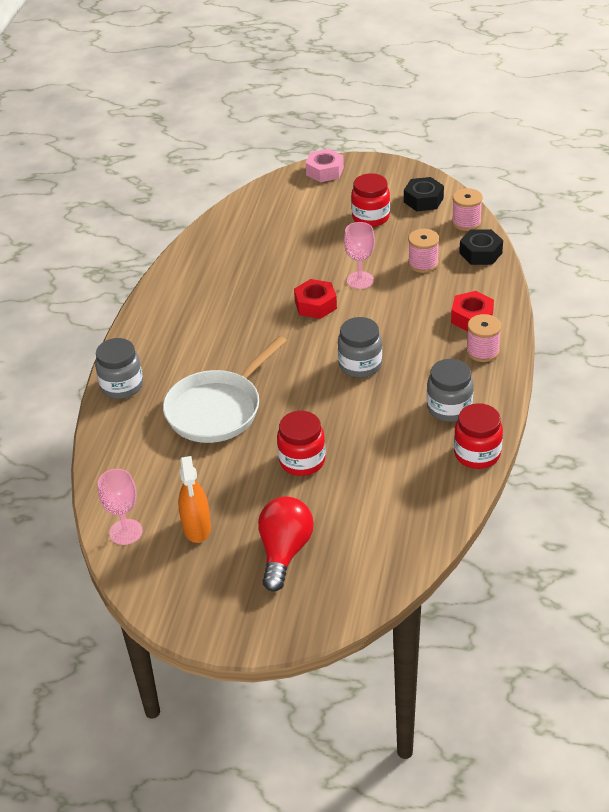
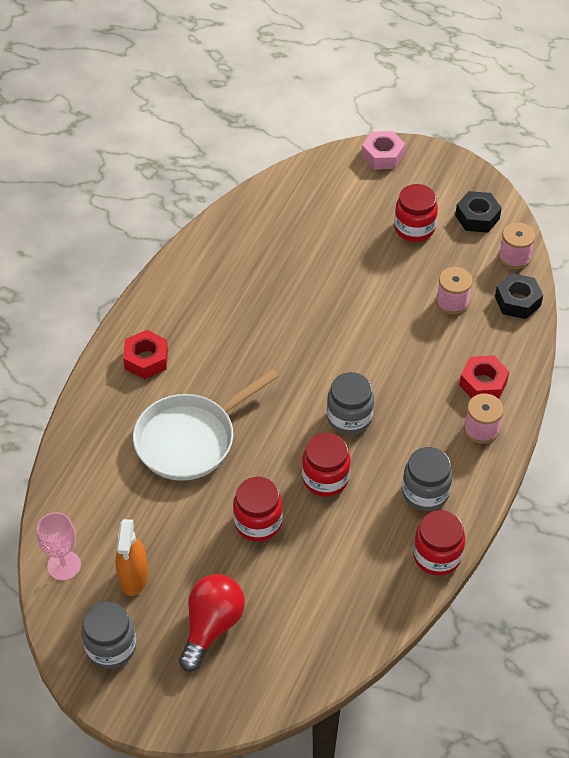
camera: 10 degrees right, 10 degrees up
grey jar [95,338,143,399] -> grey jar moved to [81,601,136,669]
red nut [294,279,337,319] -> red nut moved to [123,330,168,379]
pink goblet [344,222,375,289] -> none
none -> red jar [302,433,351,497]

